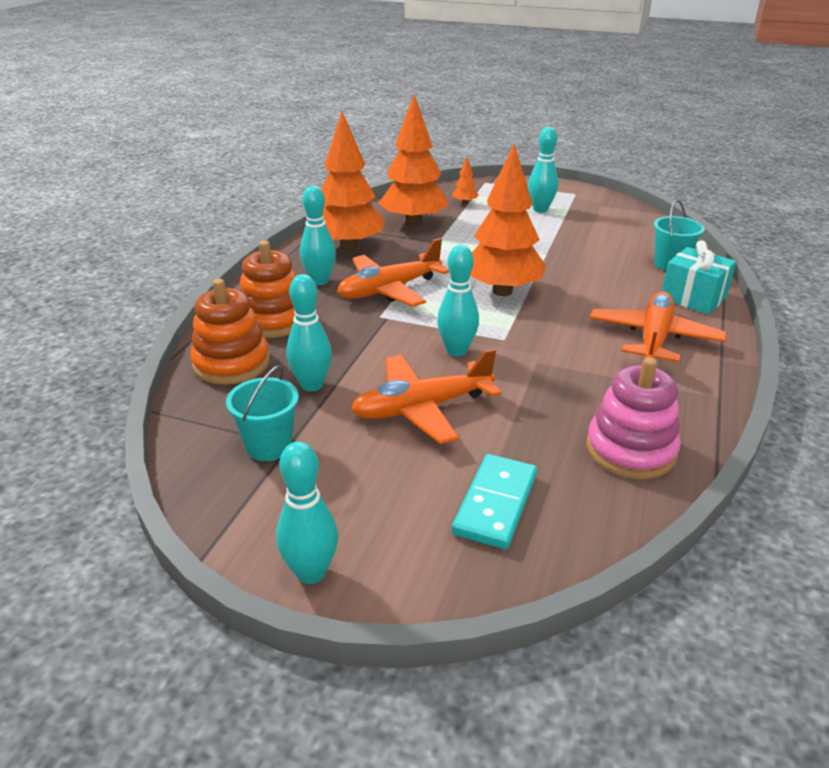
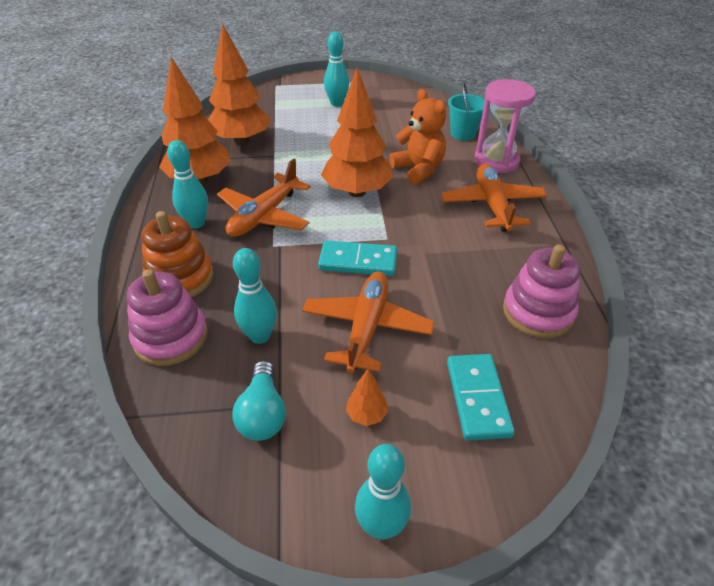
camera: 25 degrees left, 10 degrees up
orange stacking toy [190,279,270,385] -> pink stacking toy [127,269,208,366]
turquoise bucket [226,365,299,461] -> turquoise light bulb [232,361,286,441]
orange plane [351,348,501,444] -> orange plane turned 150 degrees clockwise [302,272,434,373]
turquoise bowling pin [437,245,479,357] -> turquoise domino [318,240,397,276]
orange tree [452,157,479,205] -> orange tree moved to [346,369,388,426]
turquoise gift [662,240,737,315] -> pink hourglass [475,79,536,173]
none -> orange teddy bear [390,89,446,184]

